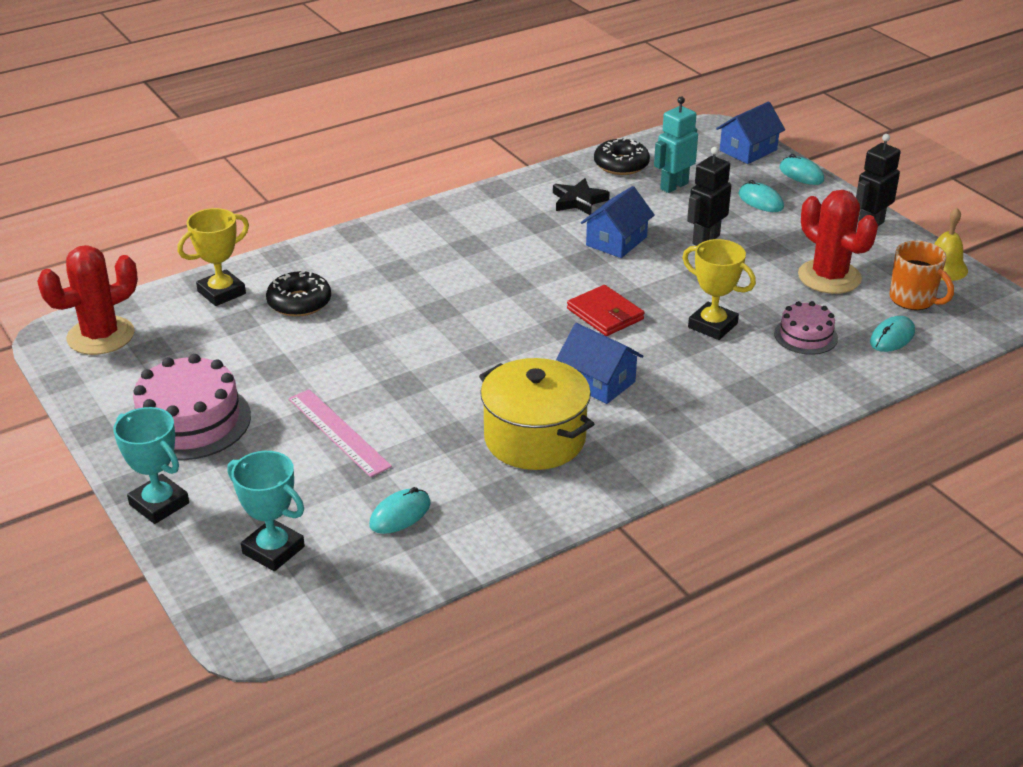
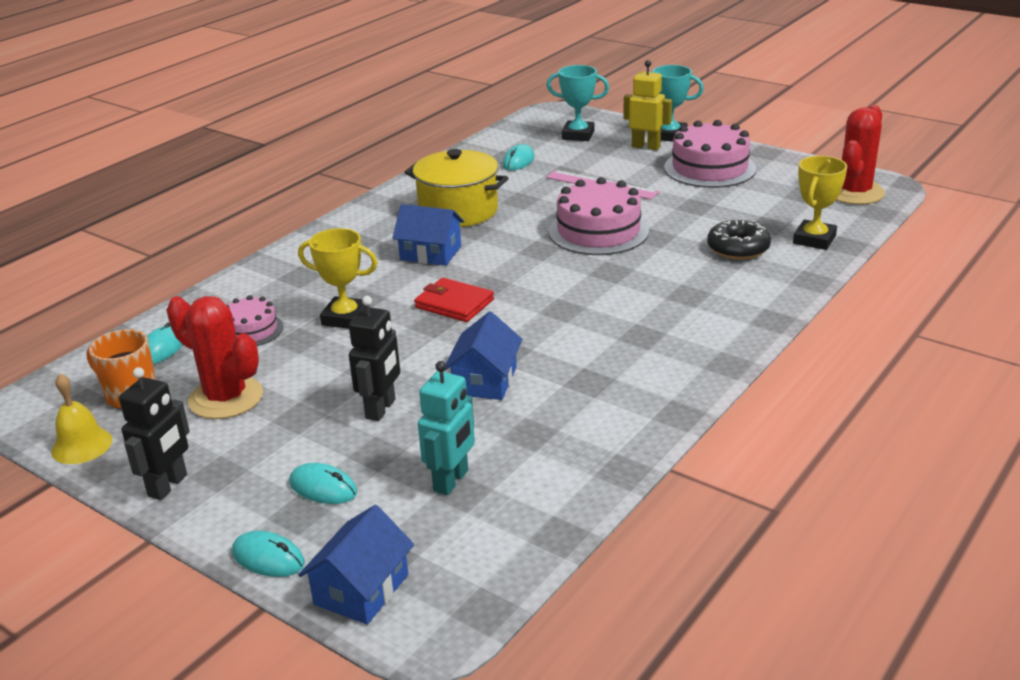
camera: 160 degrees right, 5 degrees down
black star [553,178,610,215] -> none
black donut [594,138,650,175] -> none
none -> pink cake [549,177,649,255]
none -> yellow robot [623,60,672,150]

